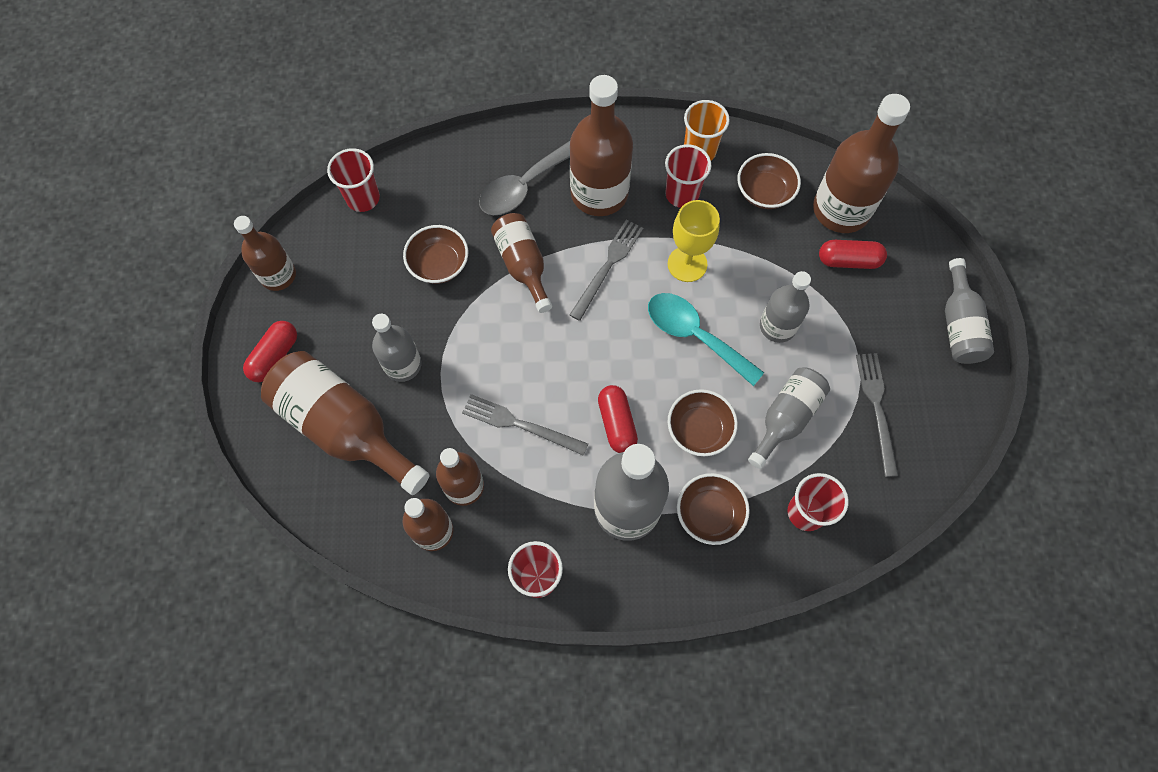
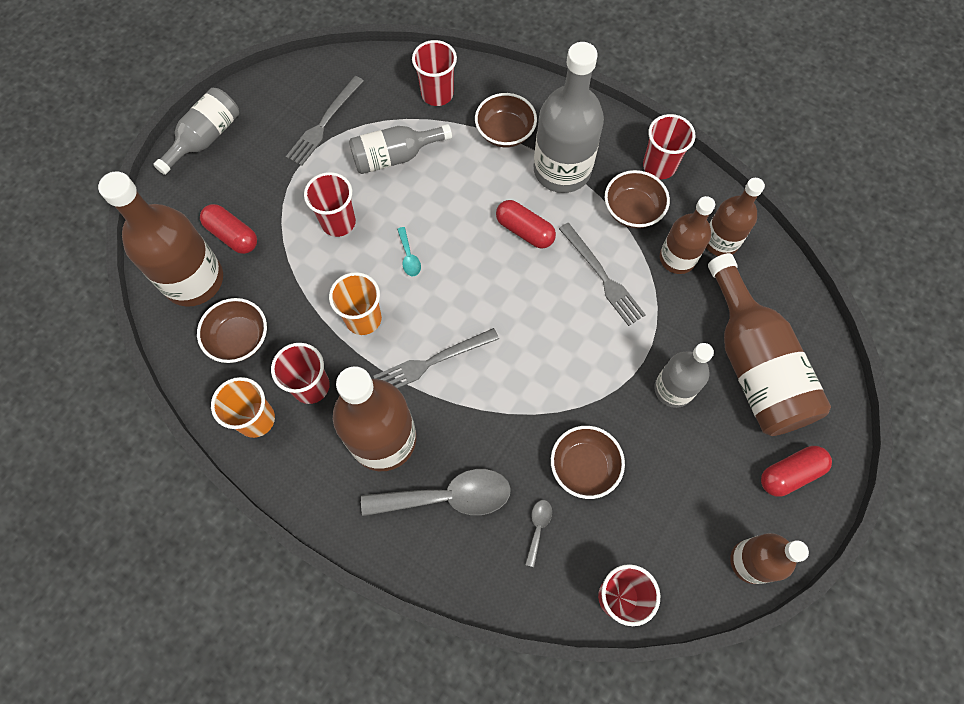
camera: 145 degrees left, 0 degrees up
brown bottle [491,213,552,313] -> none
red capsule [598,385,638,453] -> red capsule turned 75 degrees counterclockwise [496,200,556,249]
turquoise spoon [648,293,764,386] -> turquoise spoon [397,227,421,276], size x0.44
yellow goblet [668,200,720,282] -> orange cup [329,272,382,335]
brown bowl [668,389,738,456] -> brown bowl moved to [605,170,670,228]
grey bottle [760,271,811,343] -> red cup [304,172,356,237]
none -> grey spoon [525,500,552,567]

